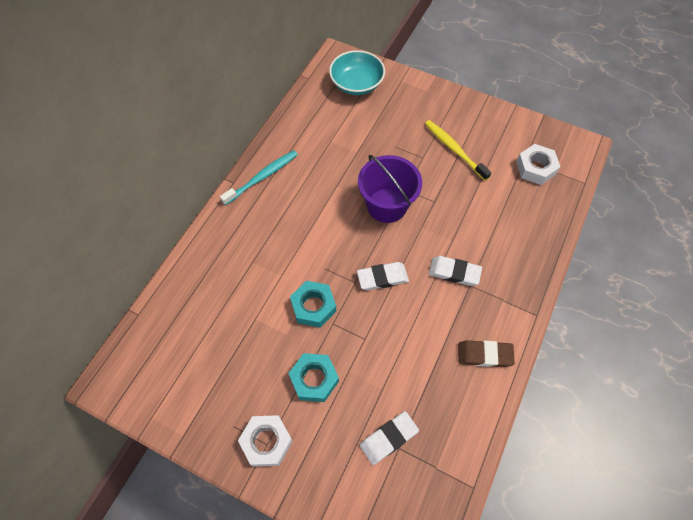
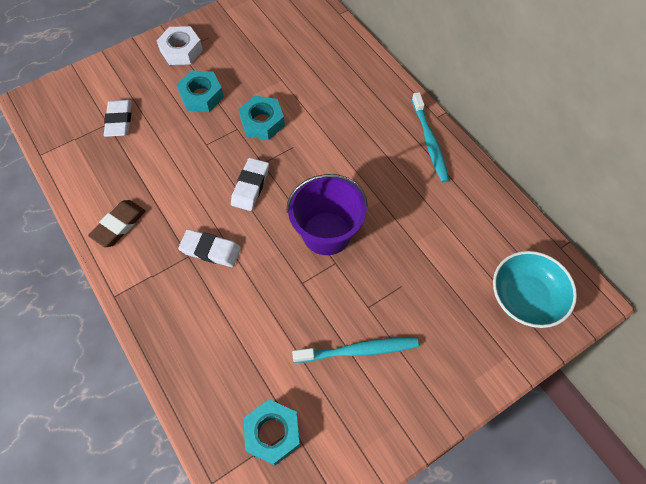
camera: 120 degrees right, 0 degrees up
yellow toothbrush [425,120,491,181] -> turquoise toothbrush [292,337,419,363]
white eraser [429,256,482,286] -> white eraser turned 60 degrees clockwise [178,229,241,267]
white nut [516,144,560,185] -> turquoise nut [244,399,300,465]

